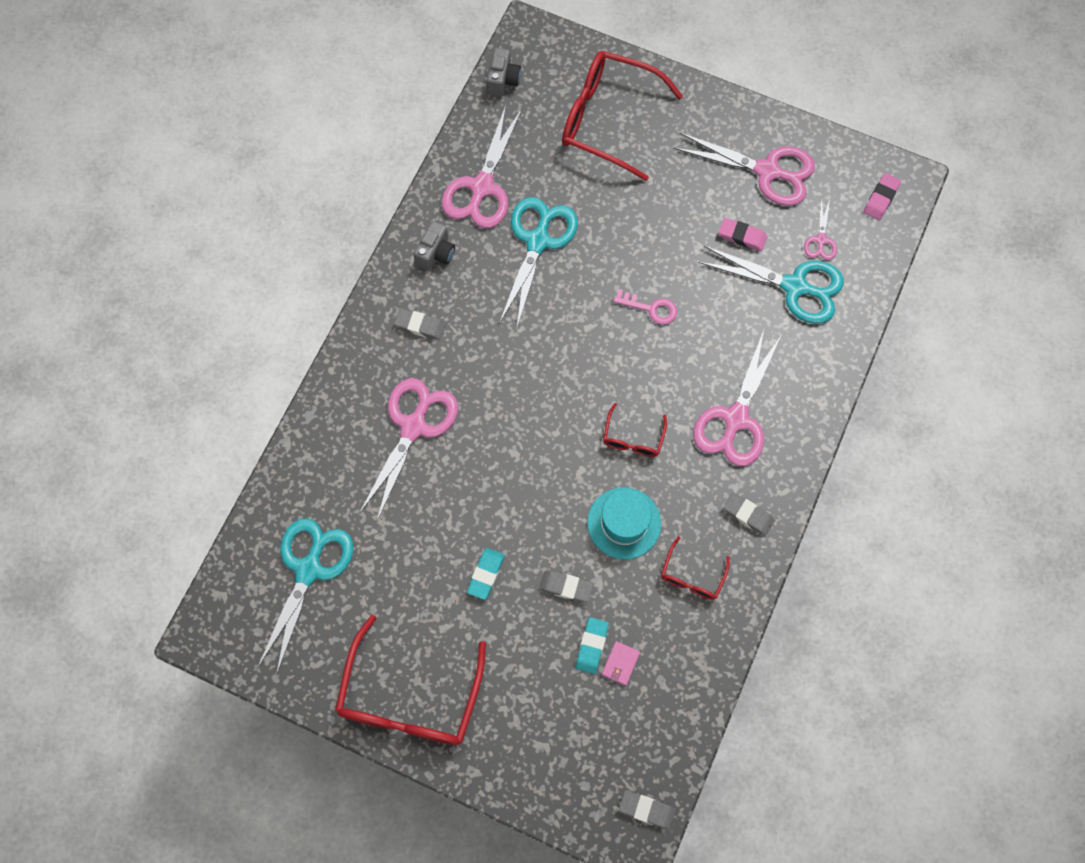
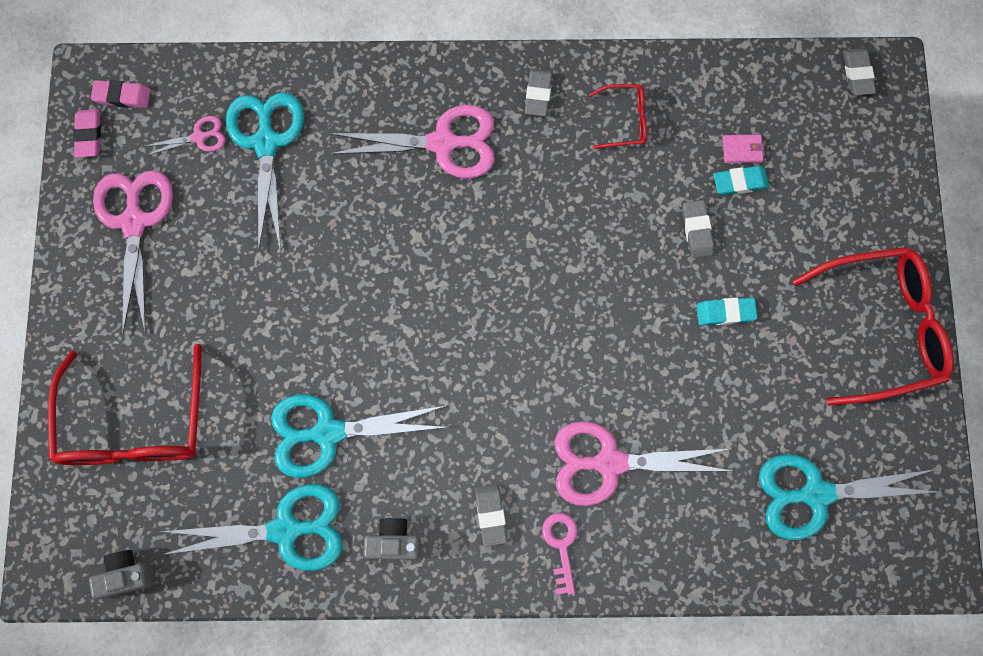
camera: 115 degrees left, 5 degrees up
pink scissors [442,105,522,228] -> turquoise scissors [160,484,343,571]
turquoise hat [587,487,661,559] -> none
red glasses [603,403,667,457] -> none
pink key [614,289,677,325] -> pink key moved to [542,513,577,595]
pink eraser [719,218,767,251] -> pink eraser moved to [73,109,101,158]

